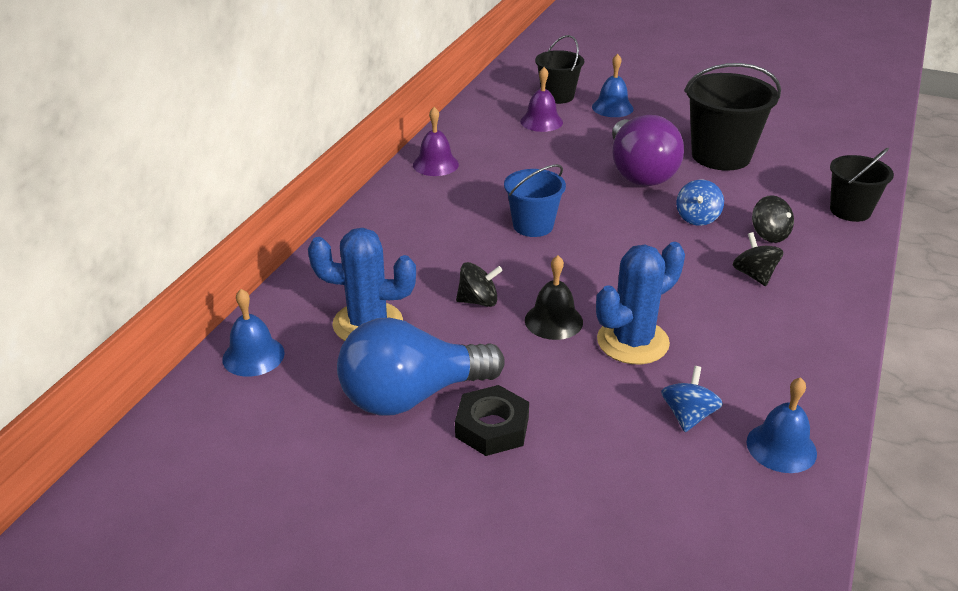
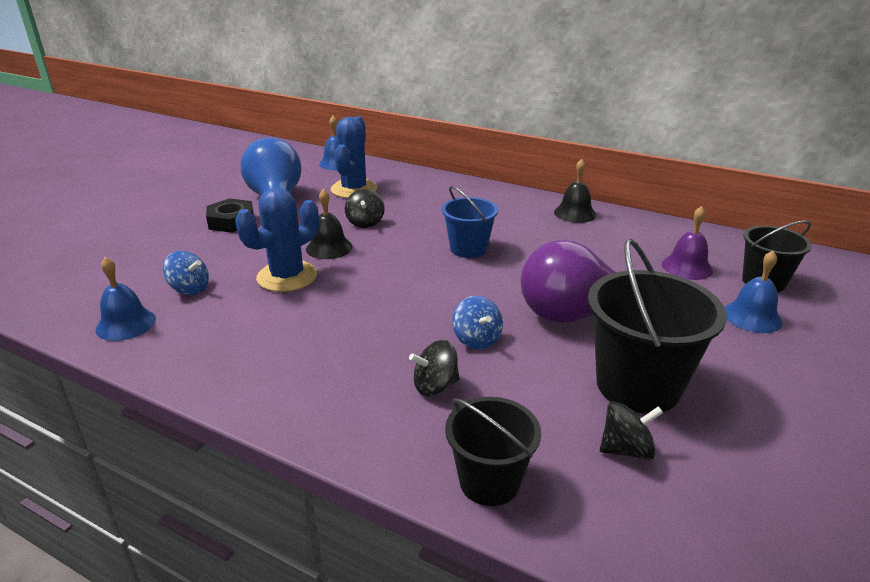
camera: 95 degrees right, 5 degrees down
purple bell [413,107,459,176] -> black bell [554,159,596,223]
blue cactus [596,242,685,364] -> blue cactus turned 75 degrees clockwise [235,187,319,292]
blue spinning top [676,179,724,226] -> blue spinning top turned 135 degrees counterclockwise [452,296,503,350]
black spinning top [733,232,784,286] -> black spinning top moved to [600,401,663,460]

